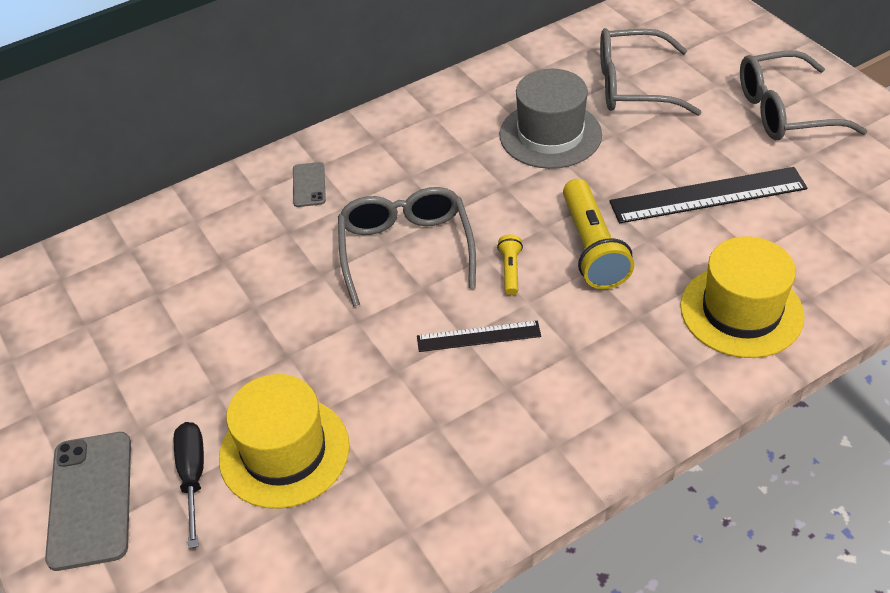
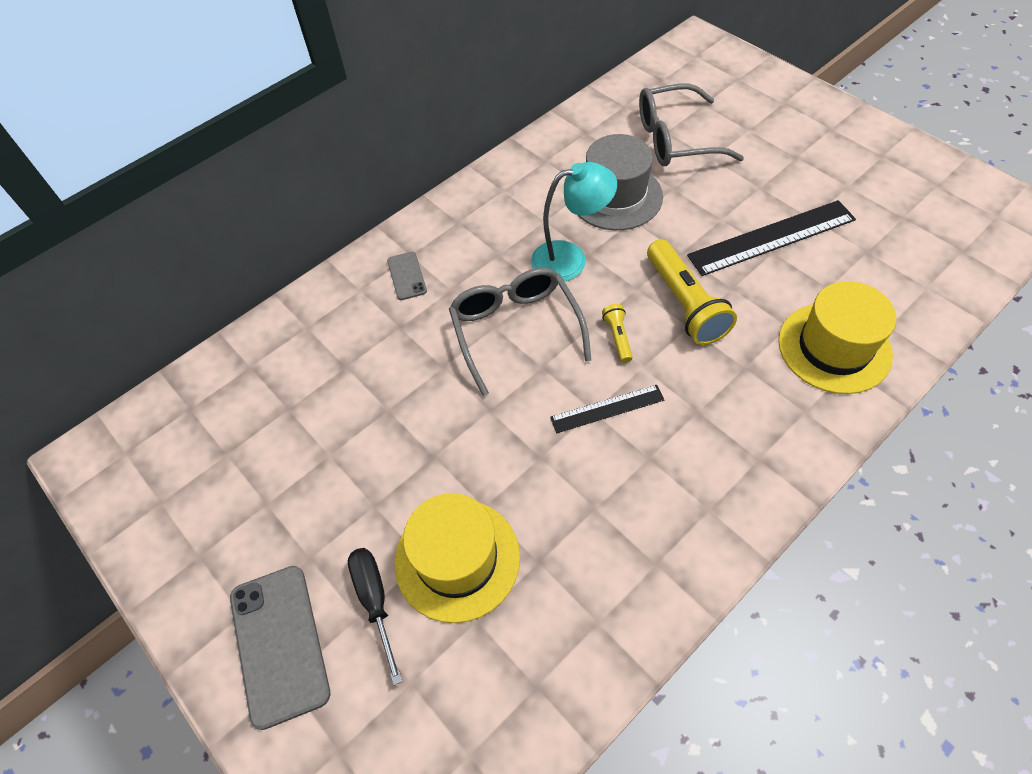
camera: 10 degrees left, 10 degrees up
grey glasses [740,51,867,140] -> none
none -> turquoise lamp [531,162,617,282]

